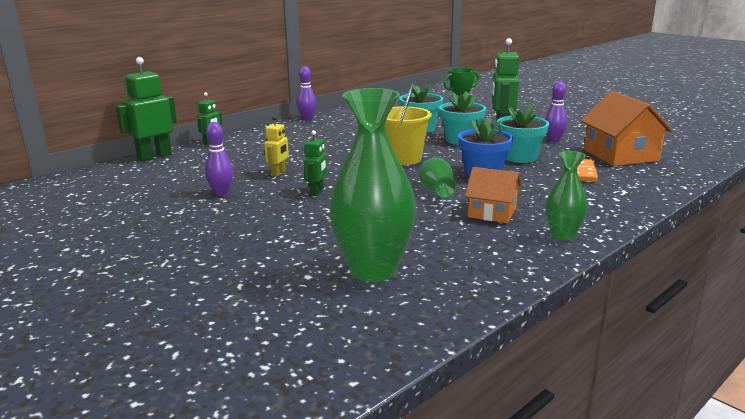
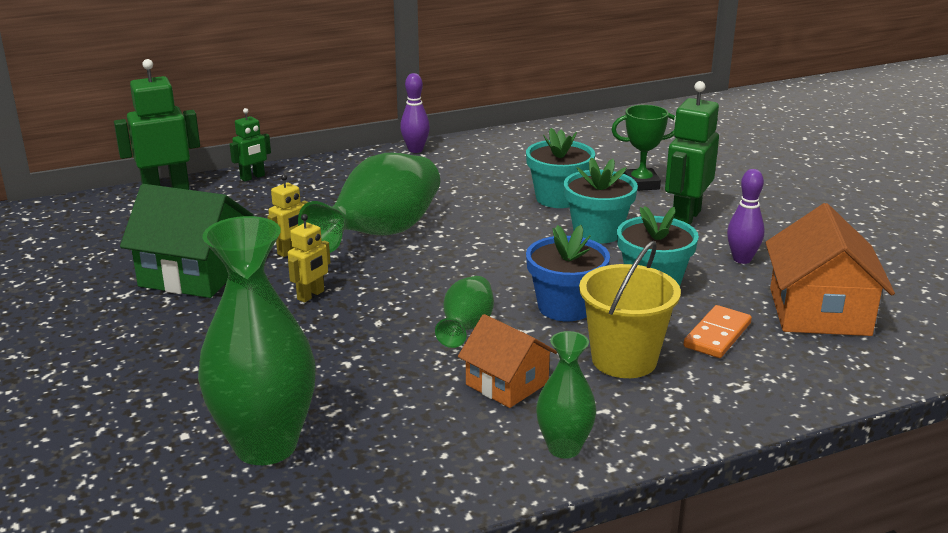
camera: 20 degrees right, 5 degrees up
purple bowling pin [205,122,233,196] -> green house [120,184,254,298]
green robot [304,130,327,196] -> yellow robot [288,214,331,303]
yellow bucket [385,85,432,165] -> yellow bucket moved to [579,241,681,378]
none -> green vase [298,153,440,253]

